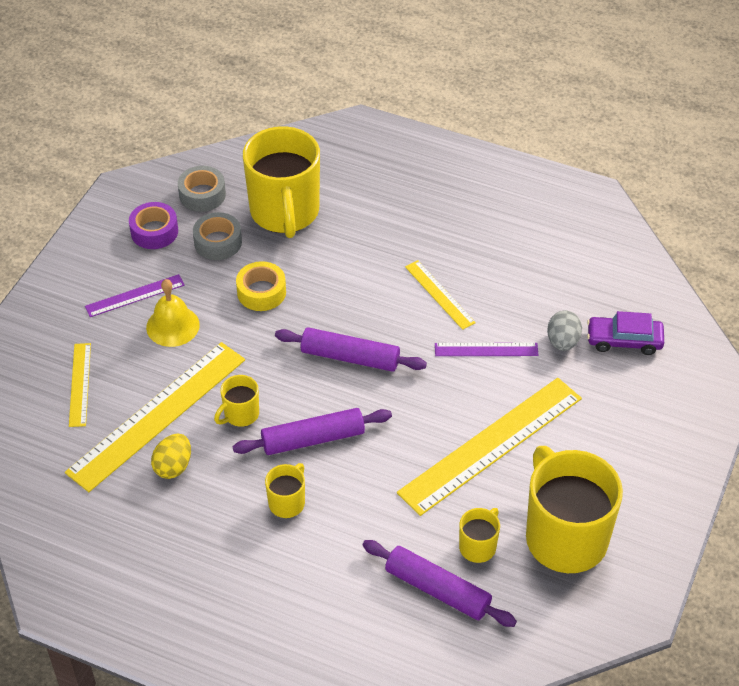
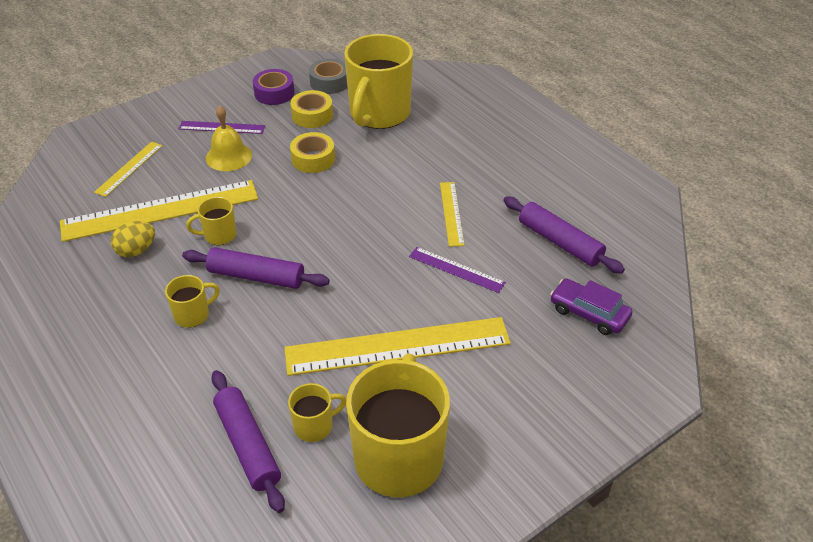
camera: 30 degrees right, 5 degrees down
grey tape [193,212,242,260] -> yellow tape [290,90,333,128]
purple rolling pin [275,327,427,372] -> purple rolling pin moved to [503,196,625,274]
grey egg [547,311,582,351] -> none

